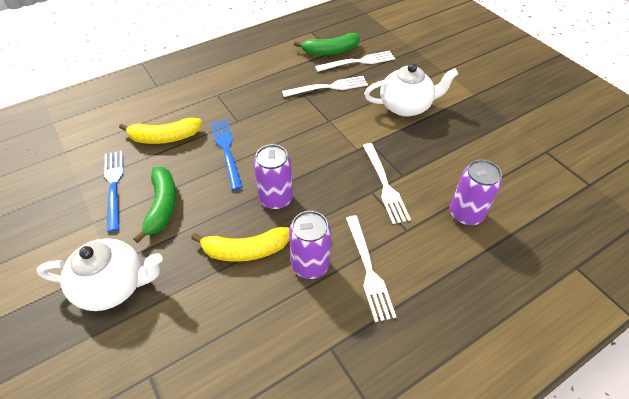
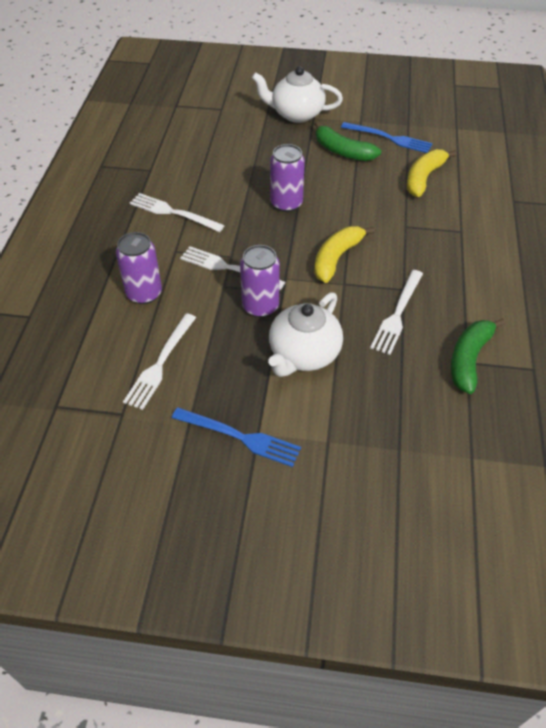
camera: 130 degrees right, 0 degrees up
white teapot [37,238,163,311] -> white teapot turned 60 degrees clockwise [252,66,343,123]
yellow banana [191,227,289,262] -> yellow banana moved to [314,226,375,283]
blue fork [211,119,243,190] -> blue fork moved to [172,407,301,467]
purple can [289,211,331,279] -> purple can moved to [240,245,280,317]
white fork [315,51,395,72] -> white fork moved to [123,313,196,410]

